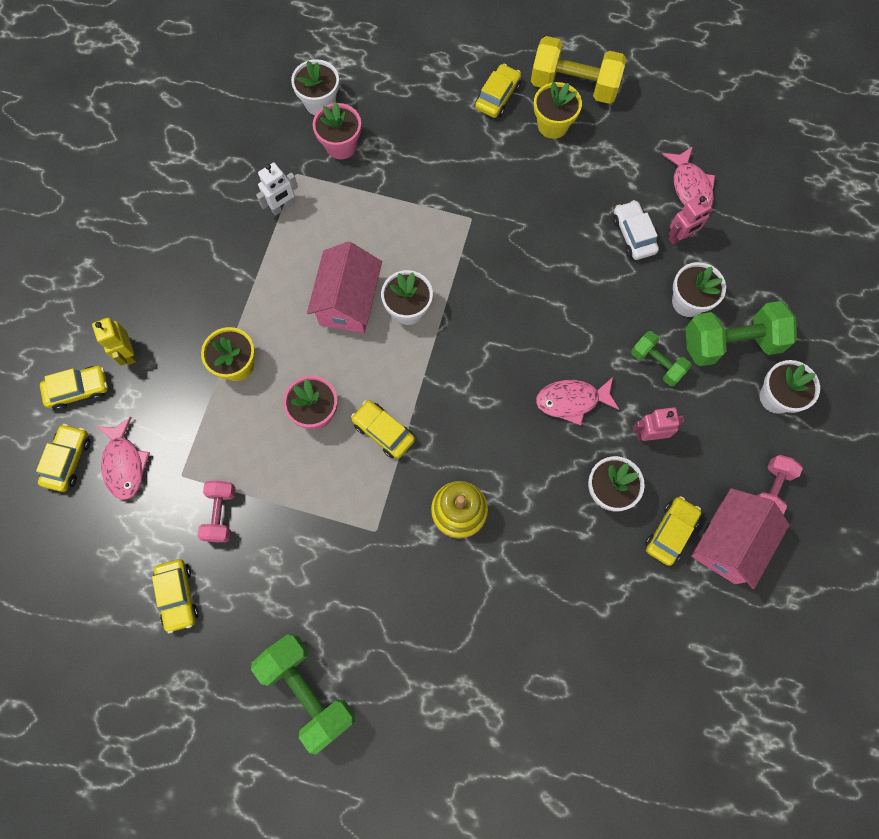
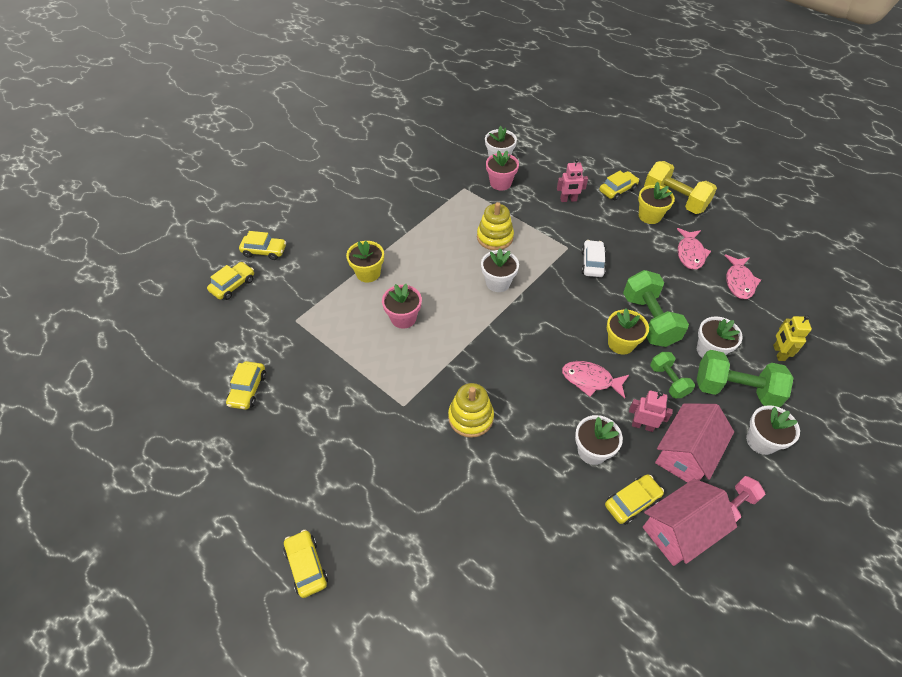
camera: 25 degrees right, 20 degrees down
yellow robot [92,318,136,366] -> yellow robot moved to [773,315,812,361]
pink fish [96,417,150,500] -> pink fish moved to [677,228,711,270]
pink dumbbell [198,481,236,542] -> none
green dumbbell [251,634,355,755] -> green dumbbell moved to [623,270,689,347]
white robot [256,163,298,216] -> none
pink house [307,241,382,334] -> pink house moved to [655,403,734,483]
yellow car [351,400,415,459] -> yellow car moved to [283,530,328,598]
white car [613,200,659,260] -> white car moved to [581,240,606,277]
pink robot [668,195,713,245] -> pink robot moved to [557,159,588,202]
none -> yellow stacking toy [477,202,514,250]
none -> yellow flower pot [607,309,649,354]

